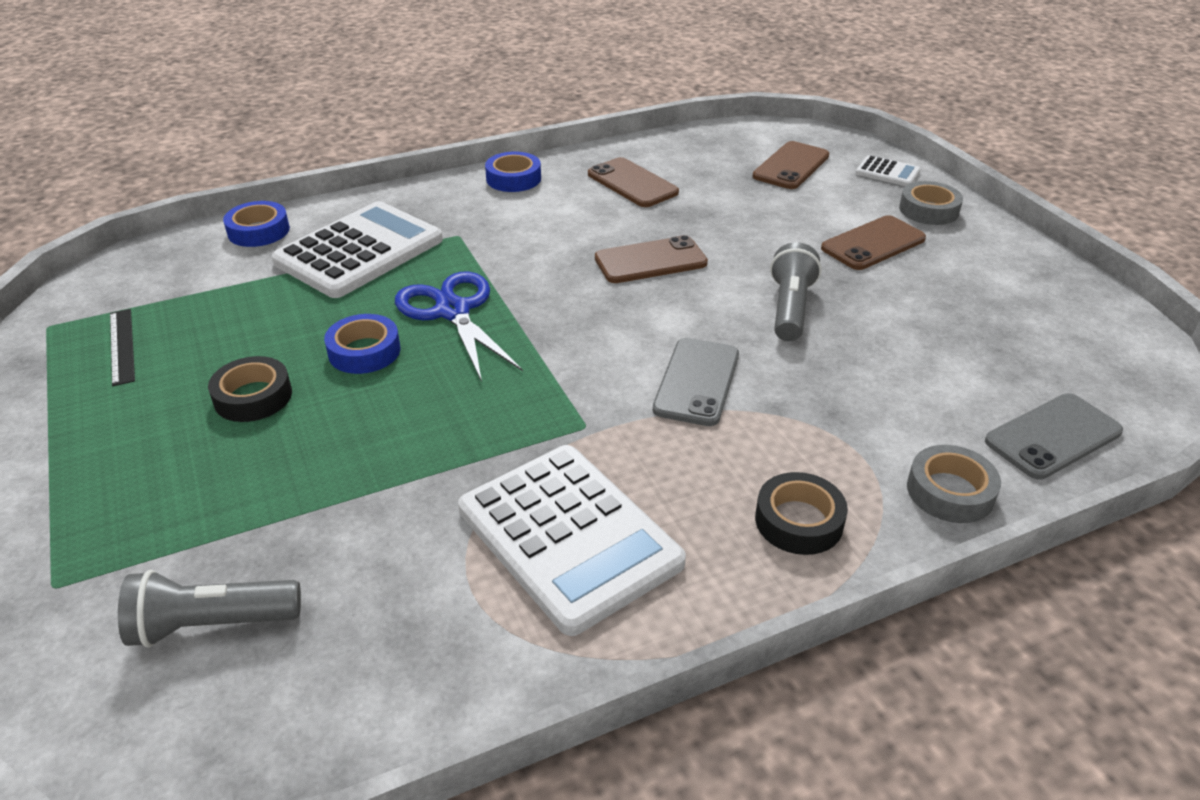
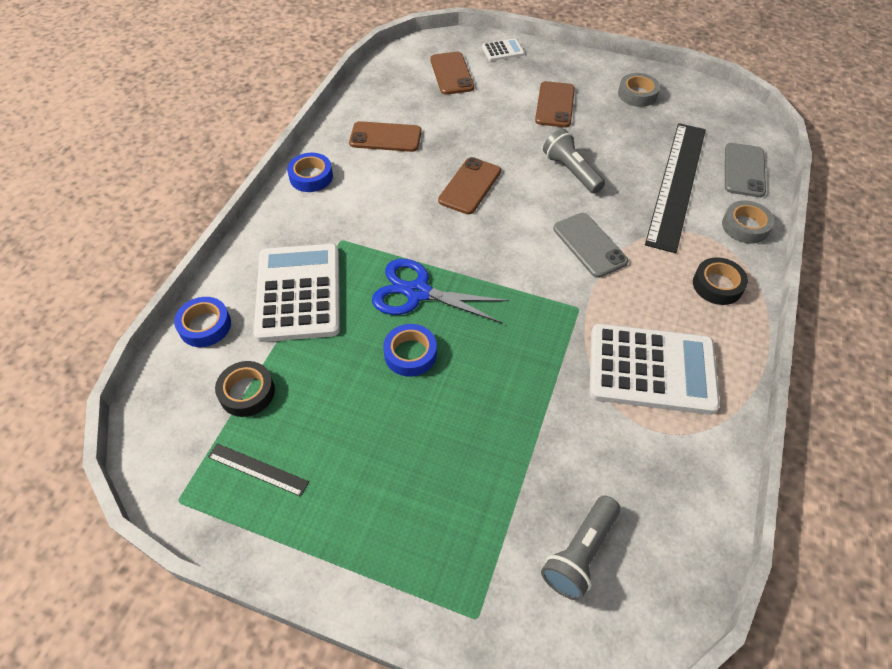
camera: 45 degrees left, 15 degrees up
black tape [208,356,292,422] -> black tape moved to [215,361,275,417]
grey tape [899,181,963,225] -> grey tape moved to [618,73,660,107]
none -> black ruler [645,123,706,253]

